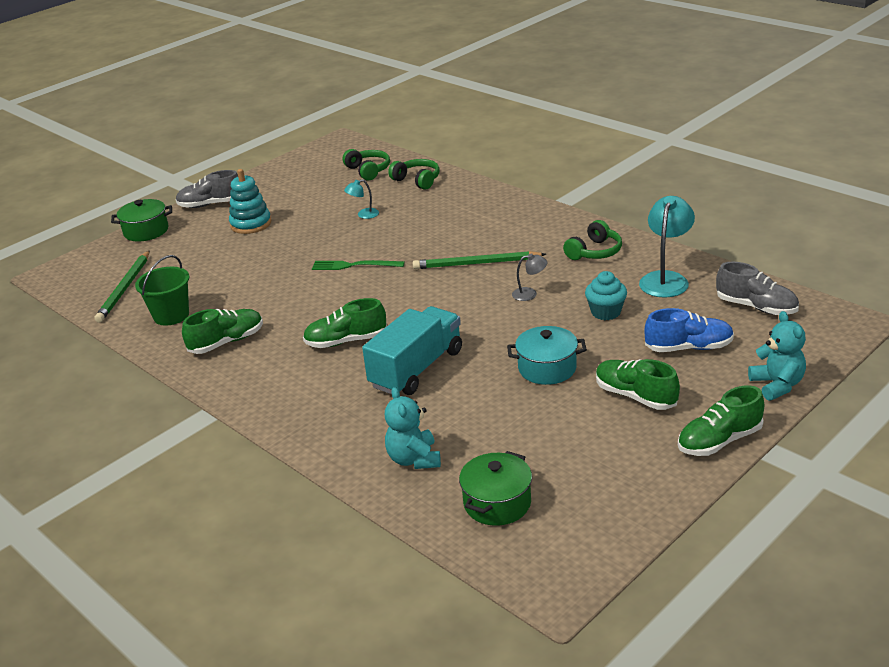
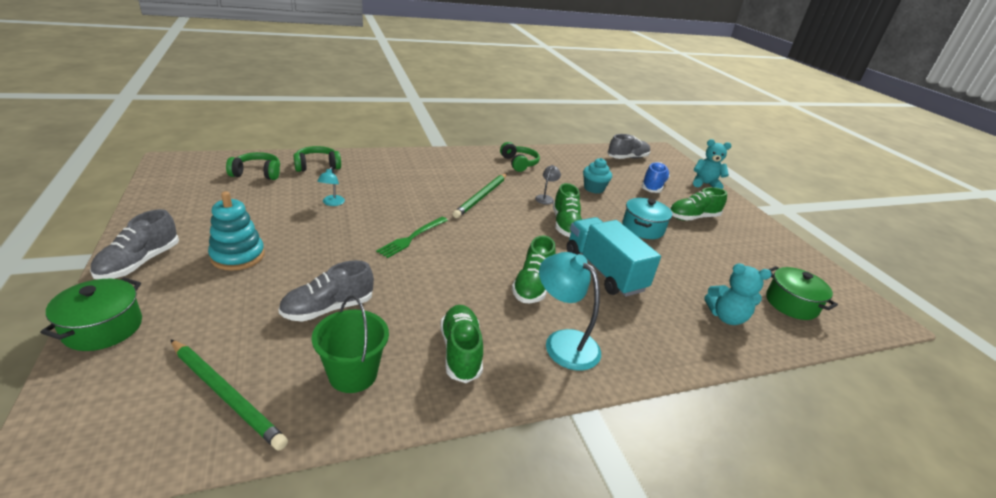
camera: 70 degrees left, 0 degrees up
turquoise lamp [639,196,695,298] -> turquoise lamp moved to [539,252,601,371]
green shoe [678,385,764,456] -> green shoe moved to [553,183,582,237]
none -> grey shoe [278,260,374,322]

